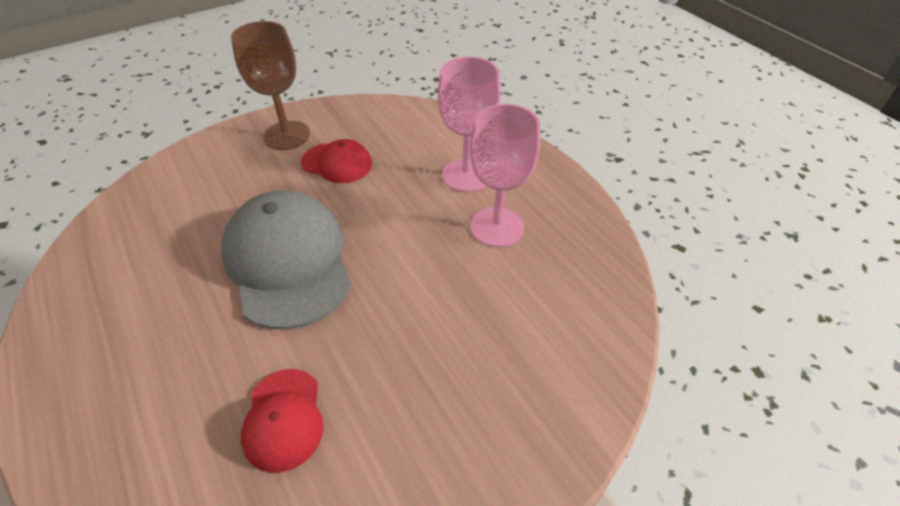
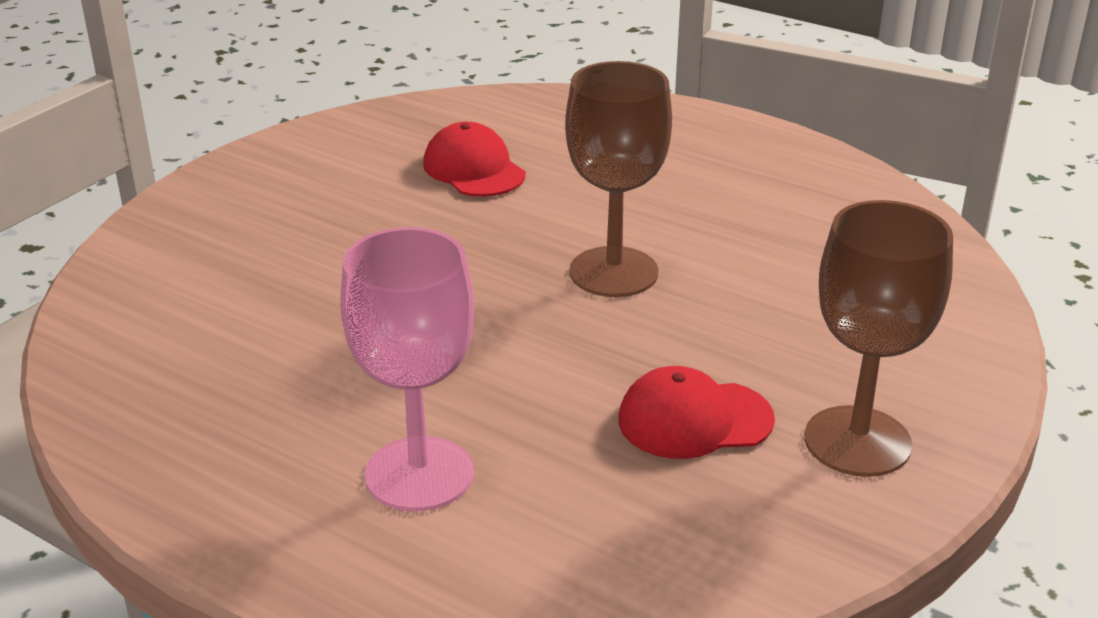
camera: 155 degrees right, 15 degrees down
grey cap [221,190,352,329] -> brown goblet [565,61,672,297]
pink goblet [470,104,540,247] -> none

